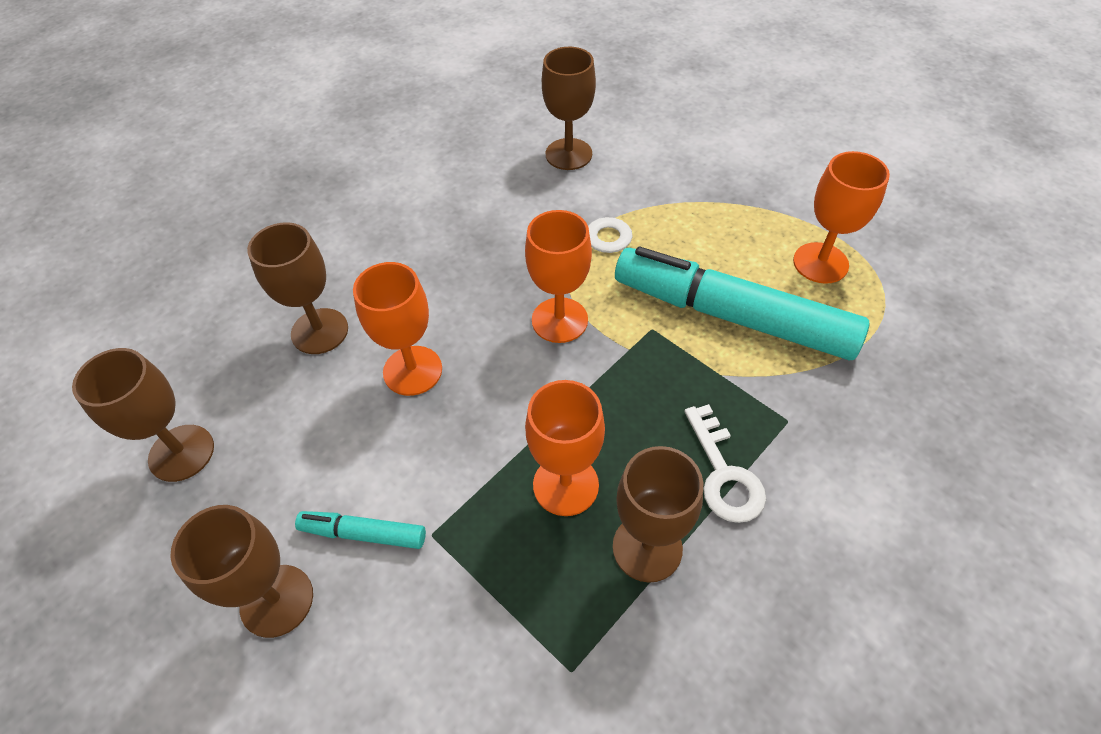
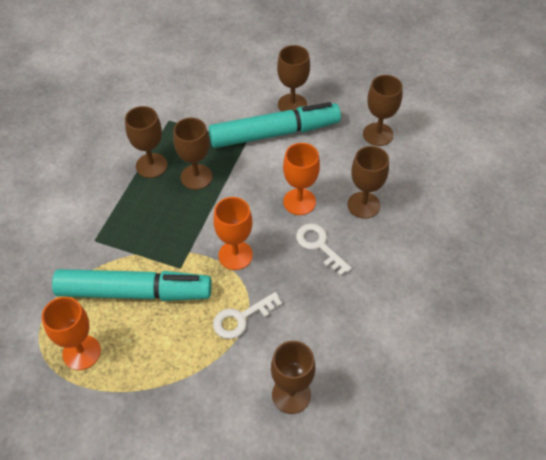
camera: 155 degrees right, 0 degrees up
turquoise marker [295,511,426,549] -> turquoise marker [209,102,341,148], size x2.29
orange goblet [525,380,605,516] -> brown goblet [173,118,213,190]
white key [684,404,766,523] -> white key moved to [296,223,352,276]

